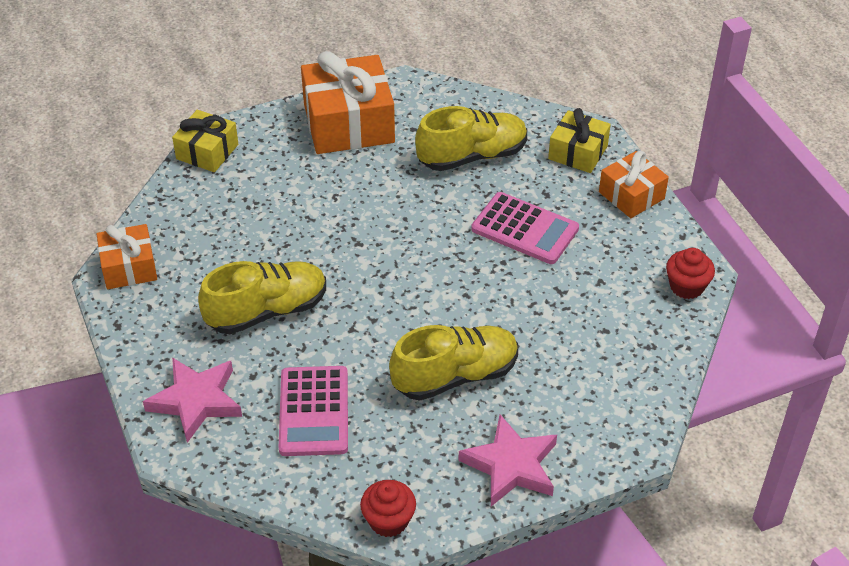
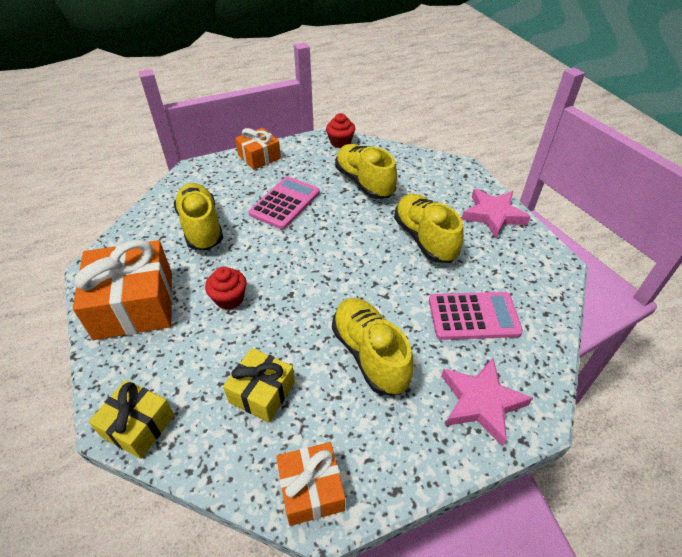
camera: 90 degrees left, 0 degrees up
red cupcake [360,480,416,537] -> red cupcake moved to [205,267,246,310]
yellow gift [548,108,611,173] -> yellow gift moved to [223,348,295,422]
none -> yellow shoe [335,144,397,199]

